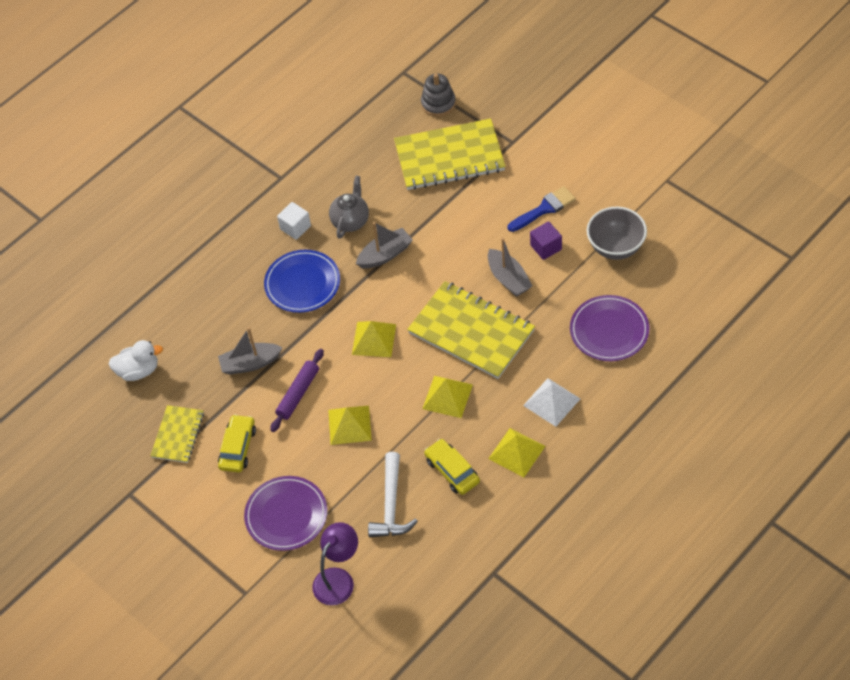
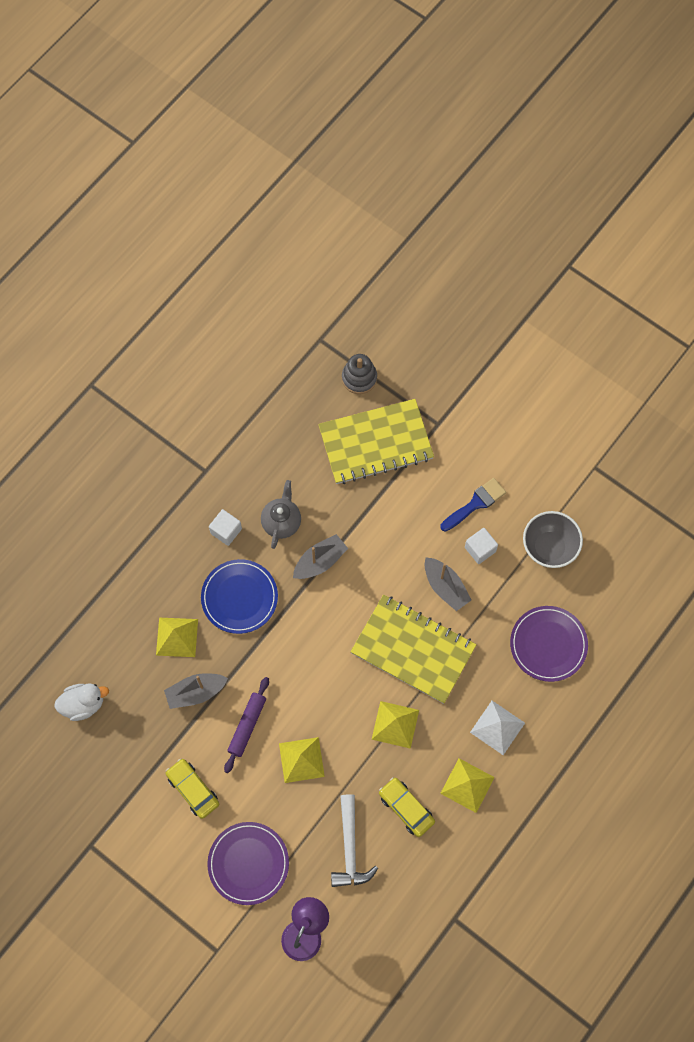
camera: 10 degrees left, 15 degrees up
yellow notebook [150,405,204,463] -> none
yellow car [218,414,256,473] -> yellow car turned 45 degrees counterclockwise [166,758,219,819]
yellow pyramid [352,321,396,357] -> yellow pyramid moved to [156,618,198,657]
purple cube [530,221,562,260] -> white cube [465,528,498,564]

